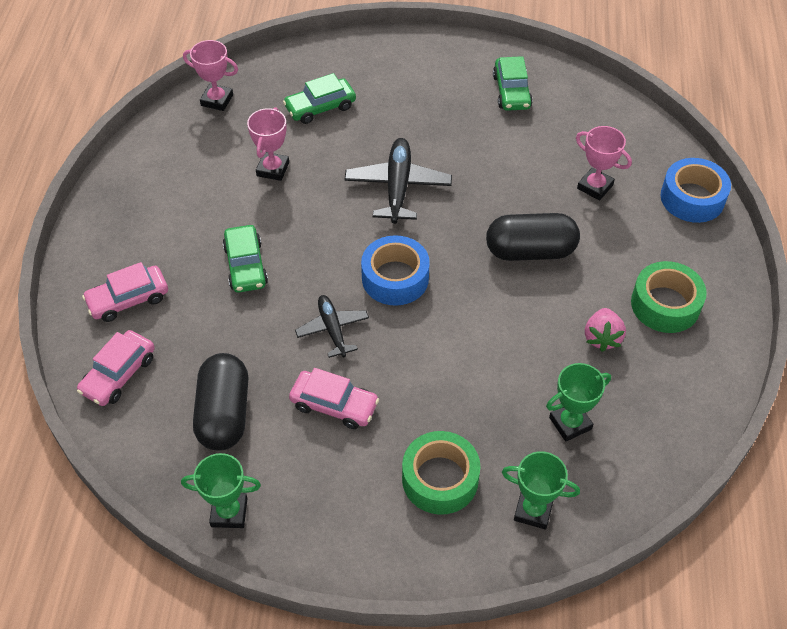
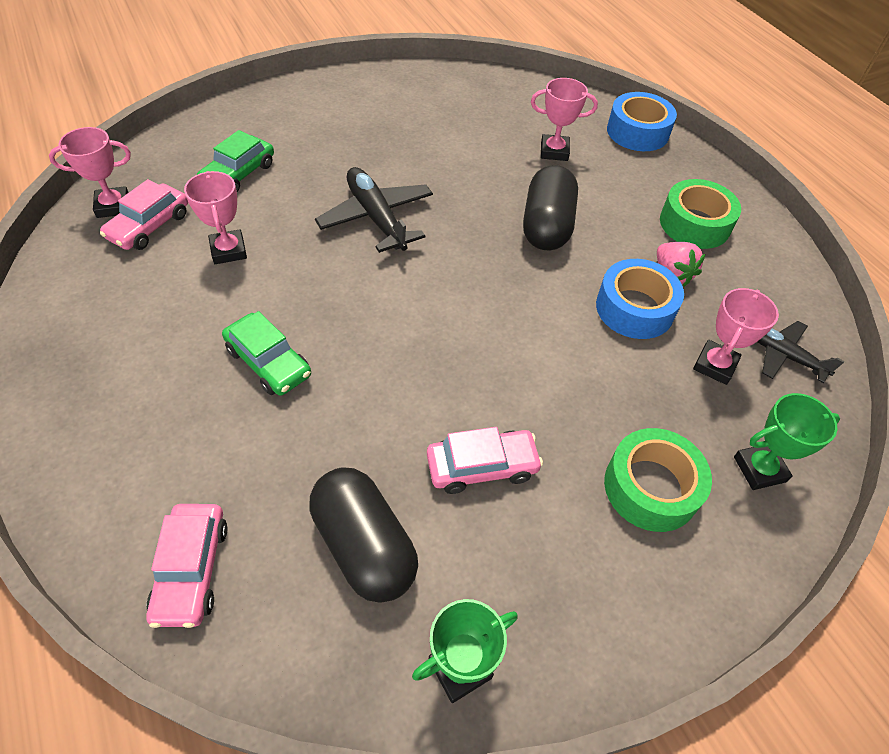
camera: 35 degrees left, 0 degrees up
pink car [82,262,168,322] -> pink car moved to [100,179,188,250]
black plane [295,295,369,358] -> black plane moved to [757,321,845,383]
blue tape [361,235,430,306] -> blue tape moved to [596,259,684,339]
black capsule [486,213,580,261] -> black capsule turned 45 degrees counterclockwise [523,165,578,250]
green car [493,56,533,111] -> none
green trophy [546,363,611,441] -> pink trophy [693,288,779,385]

